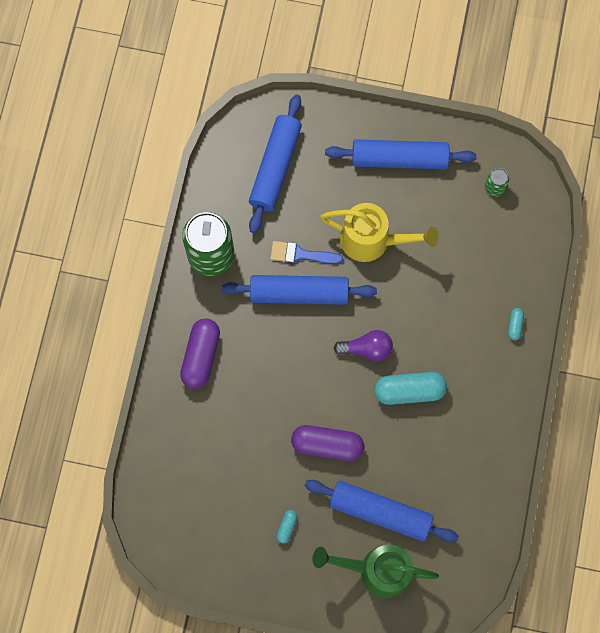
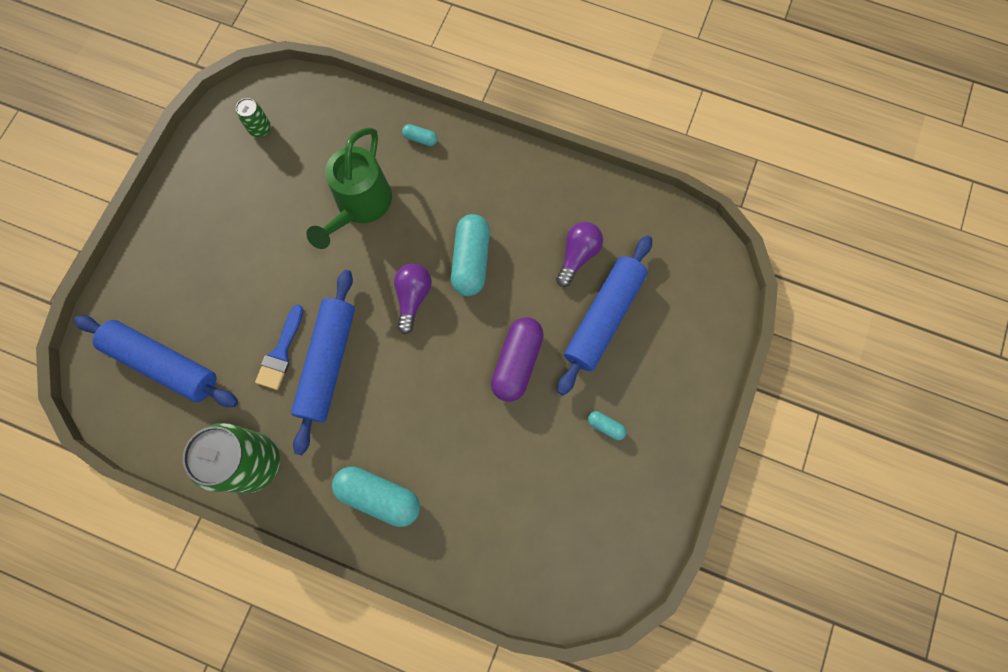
camera: 80 degrees left, 0 degrees up
purple capsule [180,318,220,389] -> turquoise capsule [332,466,420,527]
green watering can [312,545,439,598] -> green watering can moved to [306,127,392,249]
yellow watering can [320,203,439,262] -> none
blue rolling pin [325,139,477,169] -> none
none -> purple light bulb [556,222,603,287]

